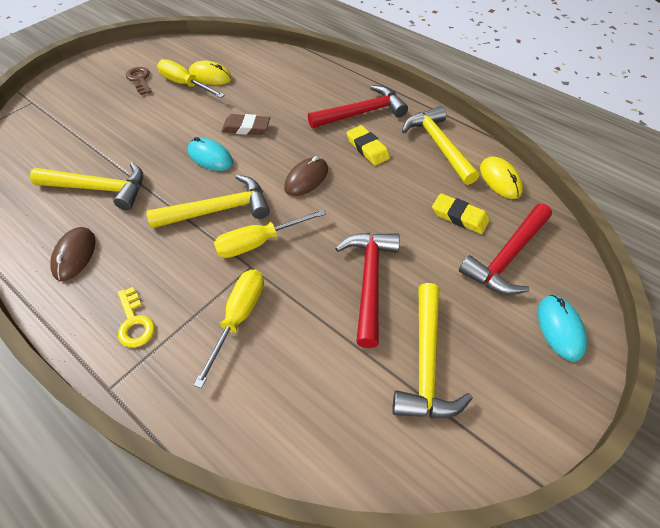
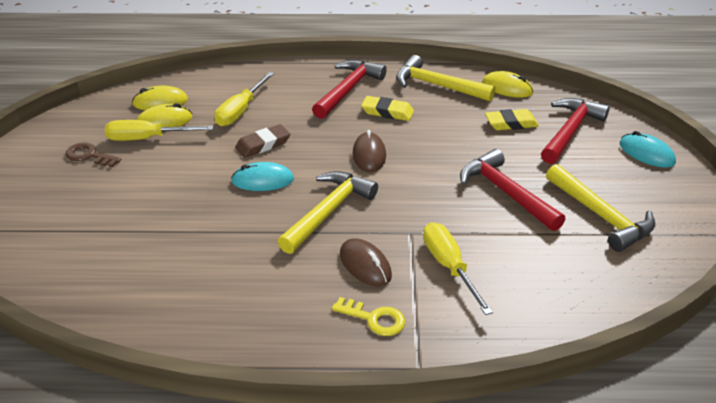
camera: 40 degrees left, 15 degrees down
yellow hammer [30,162,143,210] -> none
brown mouse [50,227,96,281] -> brown mouse moved to [340,238,392,286]
yellow screwdriver [214,209,326,258] -> yellow screwdriver moved to [214,72,274,127]
red hammer [459,204,552,295] -> red hammer turned 150 degrees counterclockwise [541,98,610,164]
none -> yellow mouse [132,86,188,110]

